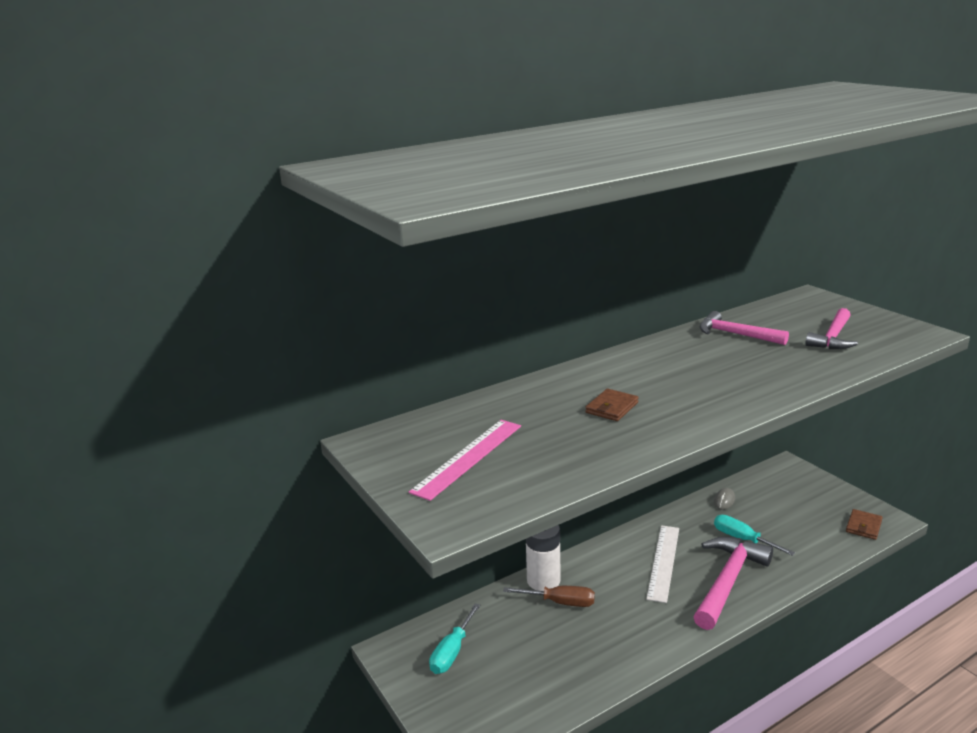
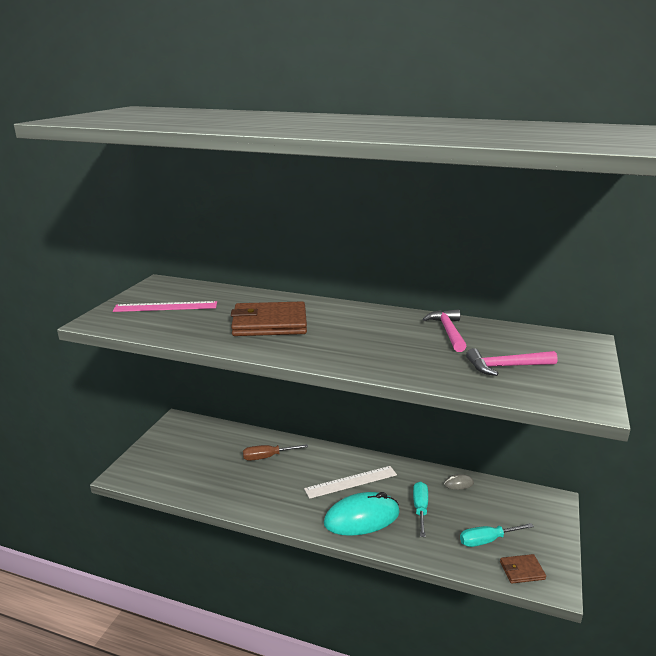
camera: 50 degrees right, 0 degrees up
turquoise screwdriver [429,603,480,674] -> turquoise screwdriver moved to [460,523,534,547]
brown screwdriver [503,586,595,607] -> brown screwdriver turned 105 degrees clockwise [243,444,308,461]
white battery [526,525,560,591] -> none
brown wallet [585,389,639,421] -> brown wallet [231,301,307,336], size x2.10
pink hammer [693,537,773,630] -> turquoise mouse [324,492,400,536]

